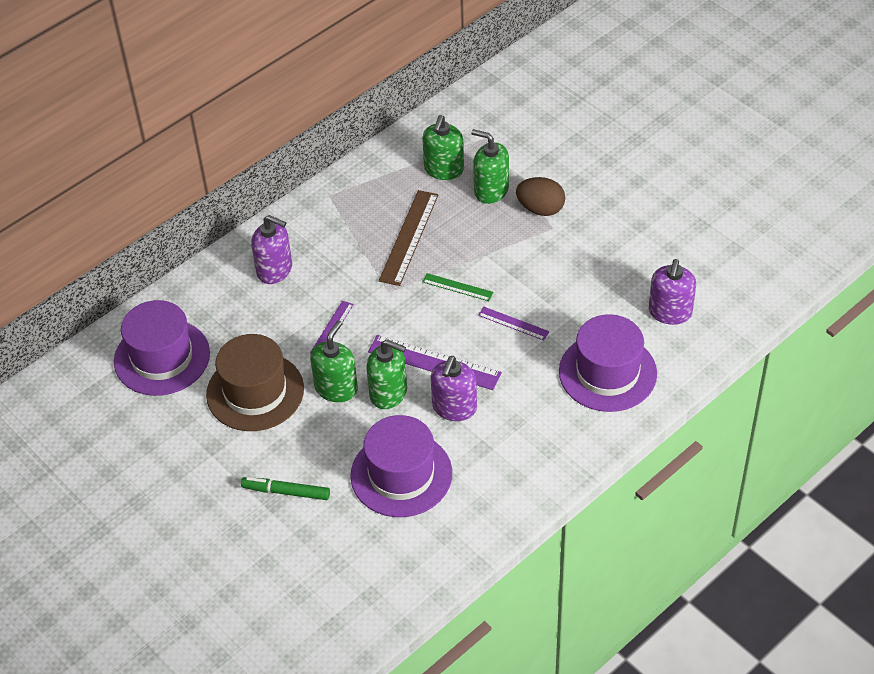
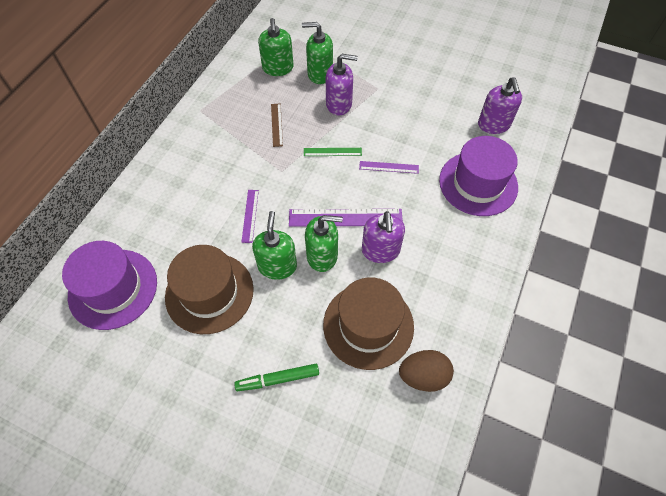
camera: 25 degrees left, 10 degrees up
purple soap dispenser [251,215,292,284] -> purple soap dispenser moved to [326,54,358,115]
purple hat [350,415,452,517] -> brown hat [323,277,414,370]
brown ruler [379,190,438,286] -> brown ruler [271,103,283,147], size x0.55
brown egg [516,177,565,216] -> brown egg moved to [399,350,454,392]

